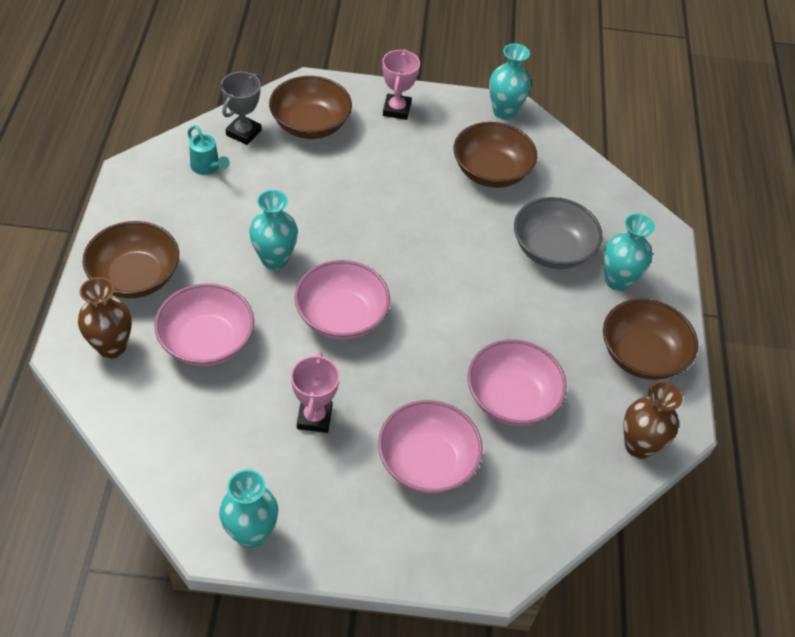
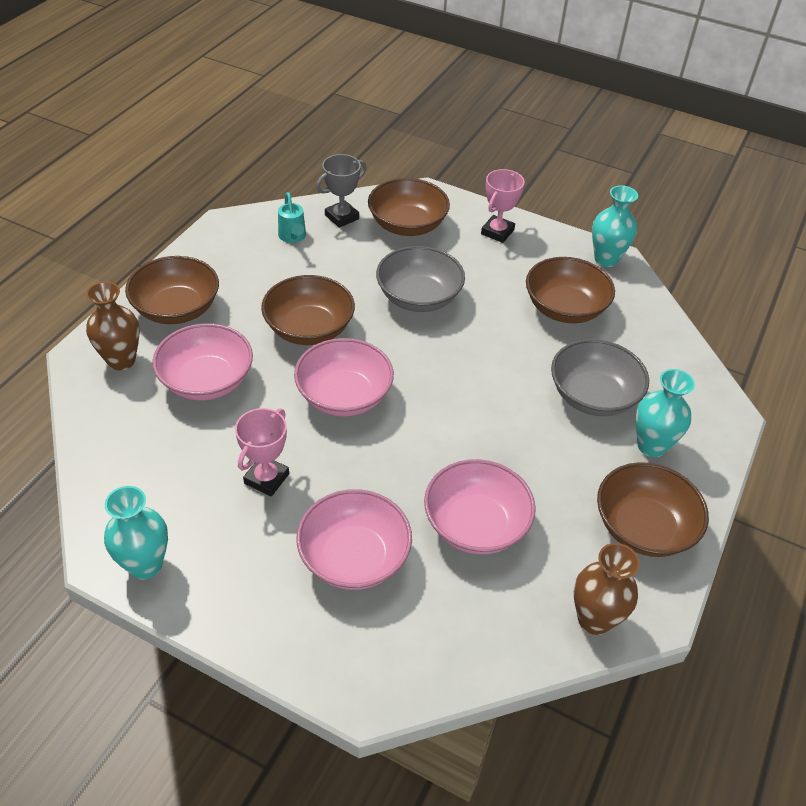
camera: 25 degrees right, 5 degrees down
turquoise vase [249,190,298,270] -> brown bowl [261,275,355,345]
none -> grey bowl [376,246,465,312]

